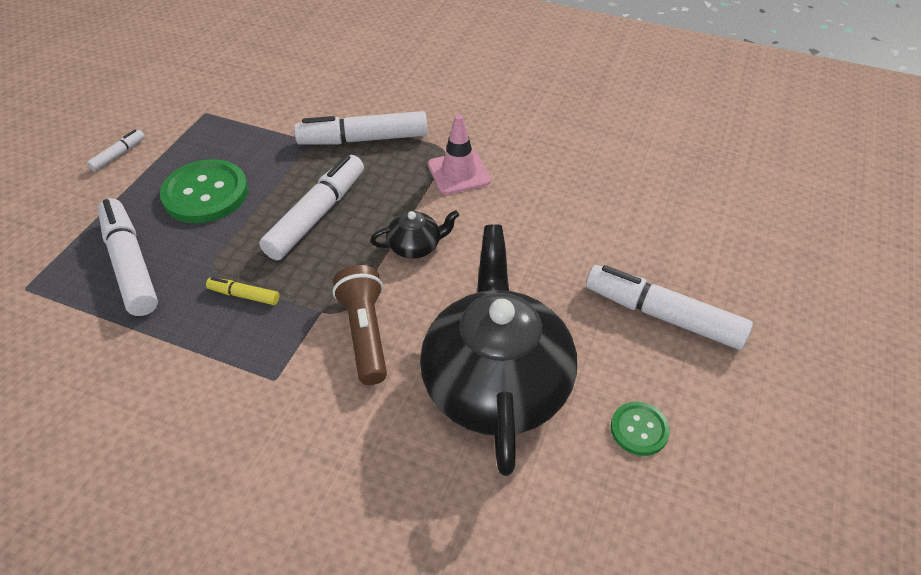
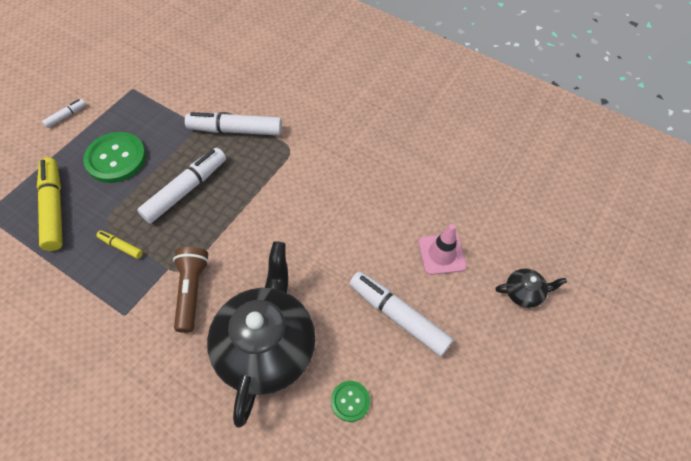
camera: 10 degrees right, 10 degrees up
white marker [98,198,158,316] -> yellow marker [37,157,63,251]
black teapot [370,210,459,259] -> black teapot moved to [495,269,567,308]
pink traffic cone [428,114,491,195] -> pink traffic cone moved to [418,224,467,275]

